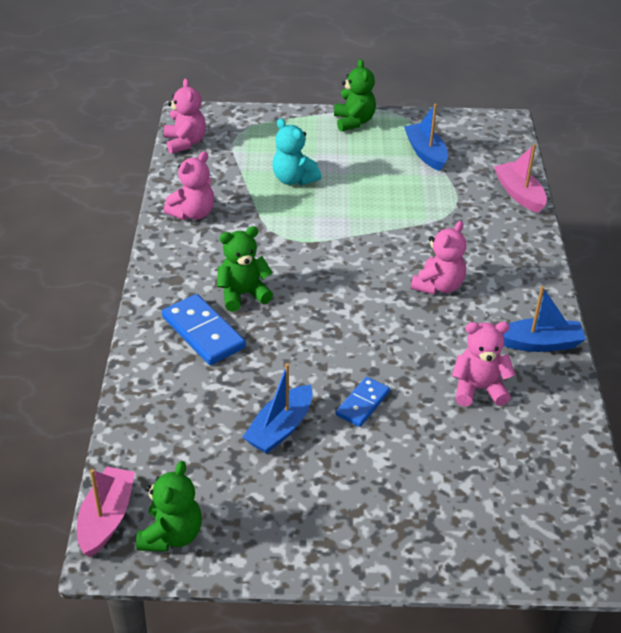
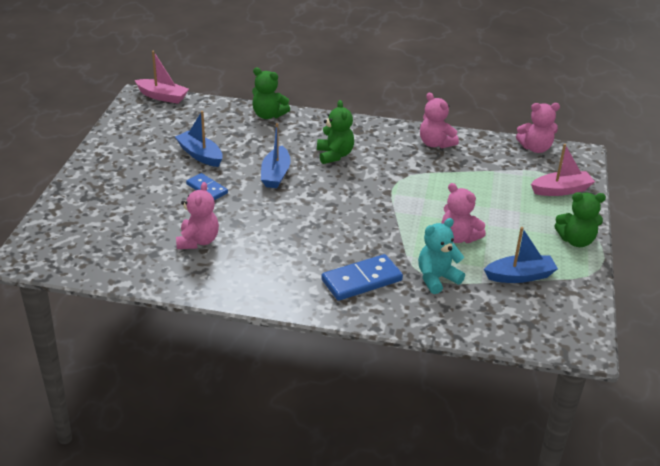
camera: 100 degrees right, 5 degrees down
green teddy bear [136,461,202,552] -> green teddy bear moved to [252,67,290,119]
blue domino [162,294,246,365] -> blue domino moved to [321,254,403,301]
turquoise teddy bear [272,119,321,186] -> turquoise teddy bear moved to [418,218,465,294]
pink teddy bear [411,221,466,294] -> pink teddy bear moved to [441,183,486,243]
pink boat [494,144,547,213] -> pink boat moved to [531,144,595,196]
blue boat [503,286,586,352] -> blue boat moved to [261,123,291,188]

